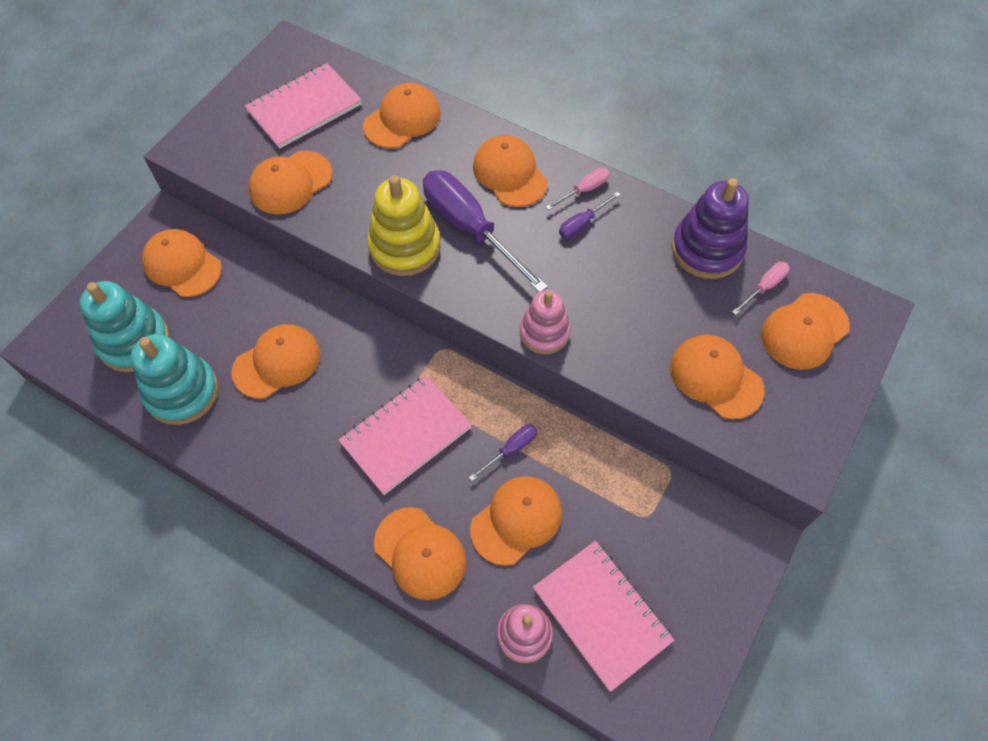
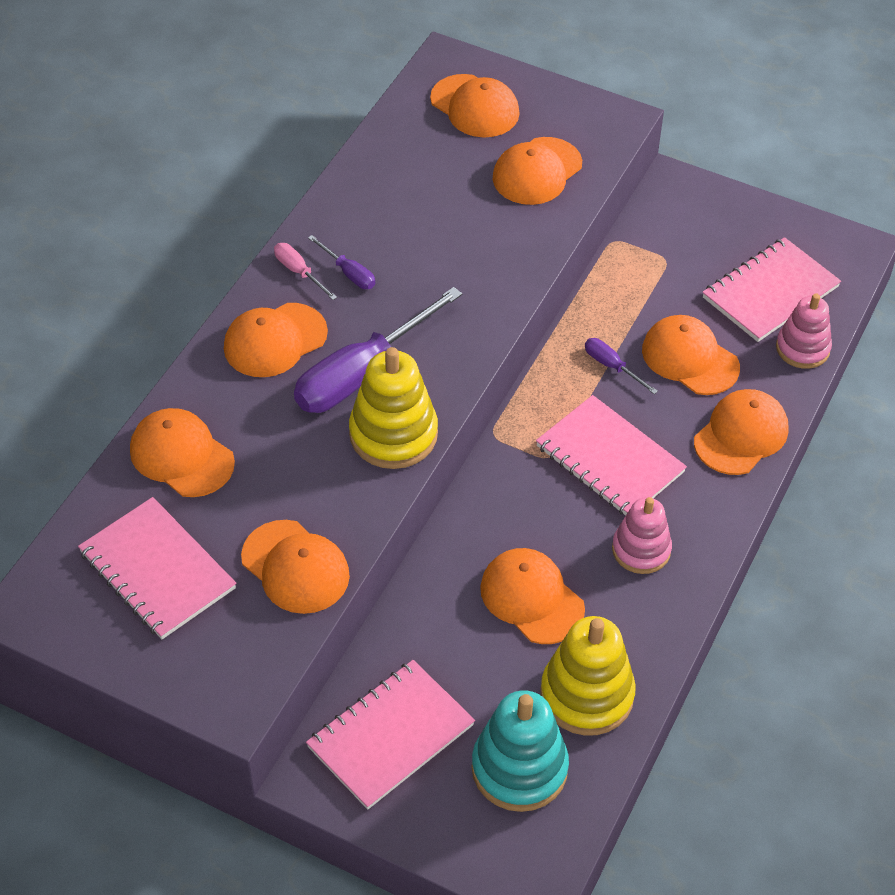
camera: 95 degrees left, 10 degrees down
turquoise stacking toy [131,334,219,425] -> yellow stacking toy [540,616,636,736]
orange cap [142,229,222,297] -> pink notebook [306,660,475,810]
pink stacking toy [520,290,571,354] -> pink stacking toy moved to [612,497,672,574]
purple stacking toy [672,178,749,279] -> none
pink screwdriver [732,262,790,315] -> none

